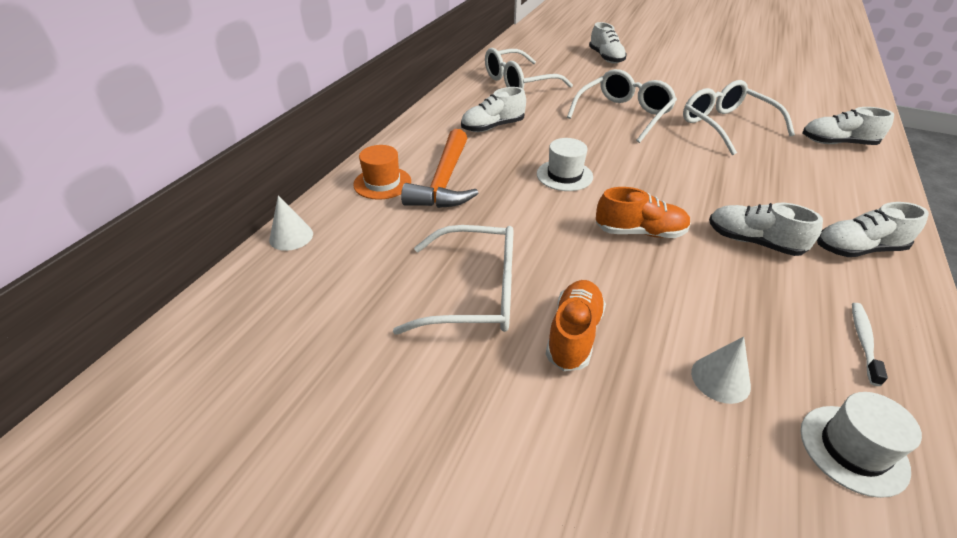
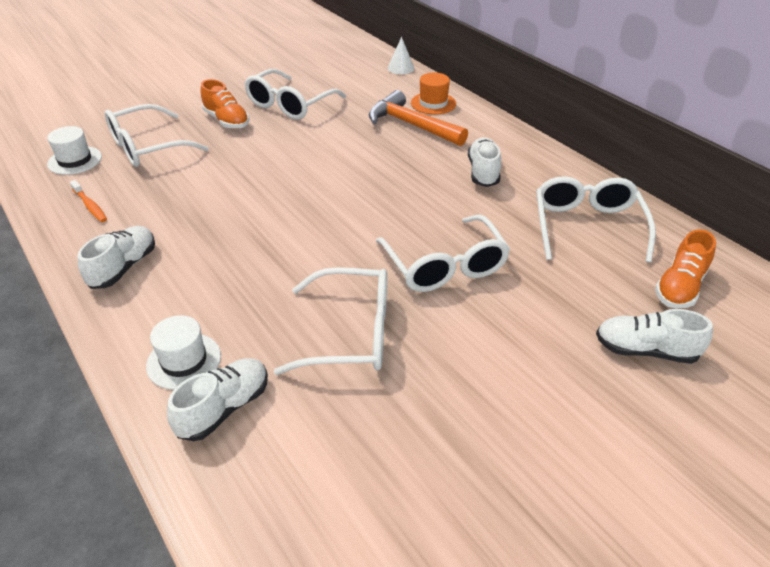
camera: 120 degrees right, 0 degrees up
white hat [537,138,593,191] -> white hat moved to [146,315,221,390]
orange shoe [596,187,691,238] -> orange shoe moved to [655,229,716,308]
white cone [691,336,751,404] -> white glasses [105,104,209,167]
white shoe [709,203,823,256] -> none
white toothbrush [852,303,888,386] -> orange toothbrush [70,180,107,222]

